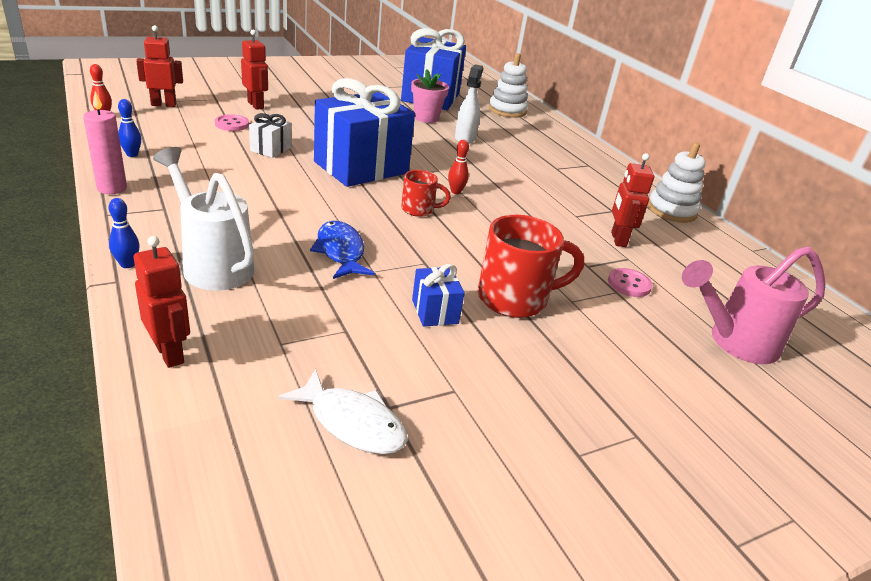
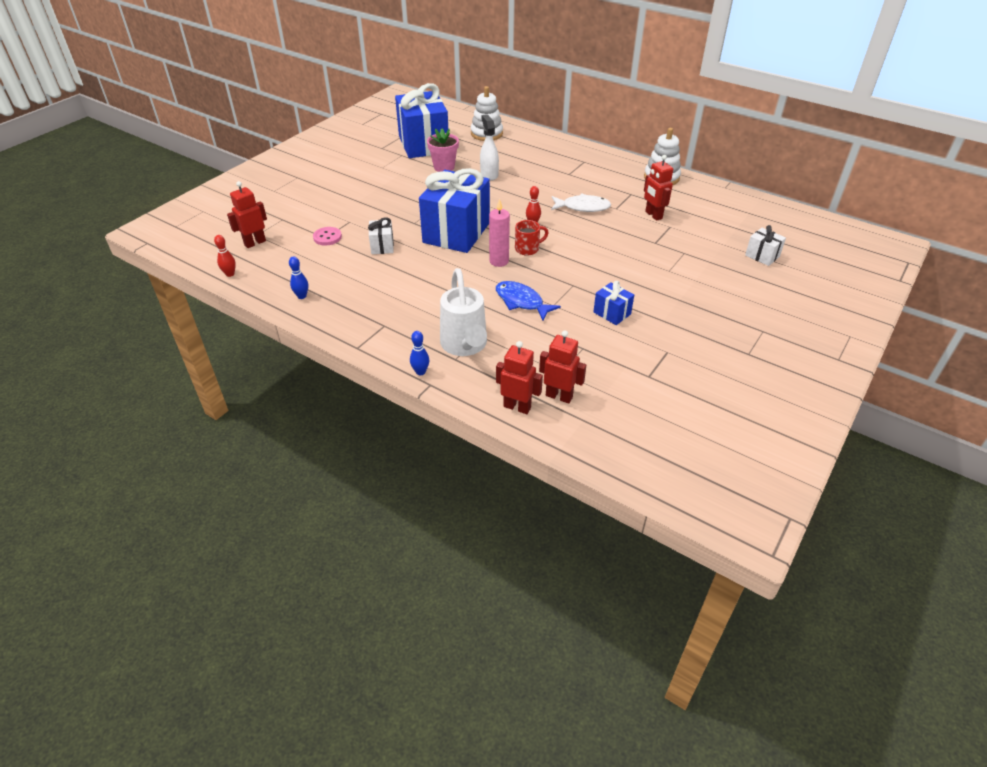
camera: 25 degrees left, 10 degrees up
pink candle [83,92,127,194] -> pink candle moved to [489,199,510,267]
white watering can [153,147,255,290] -> white watering can turned 120 degrees counterclockwise [440,268,487,356]
red robot [241,30,268,110] -> red robot moved to [539,330,586,404]
white fish [278,369,407,454] -> white fish moved to [551,193,611,212]
red mug [478,215,584,318] -> none
pink button [608,268,652,297] -> none
pink watering can [682,246,826,364] -> white gift [745,225,786,266]

